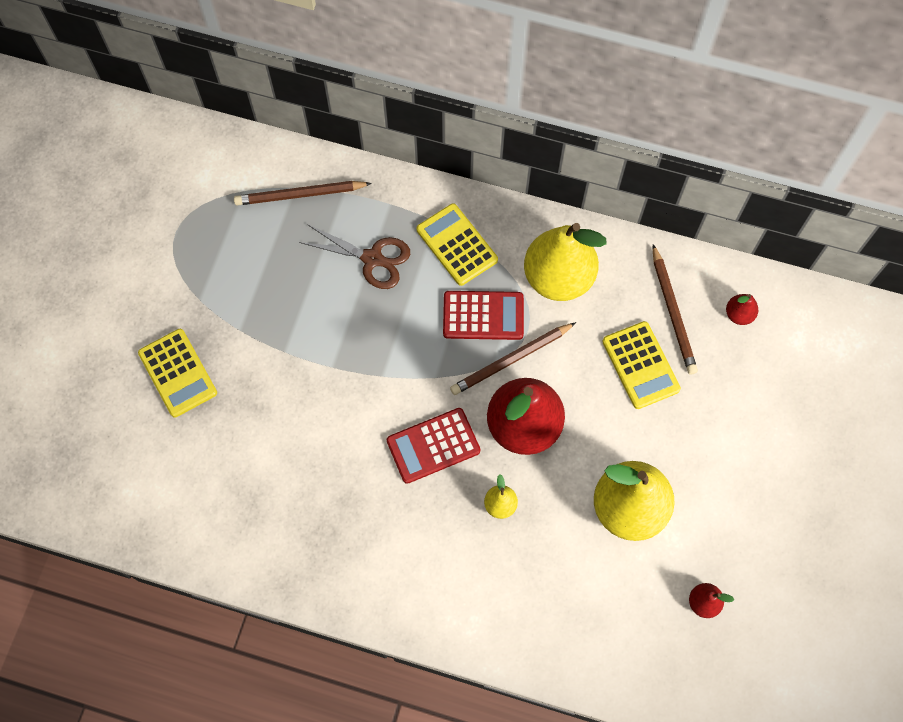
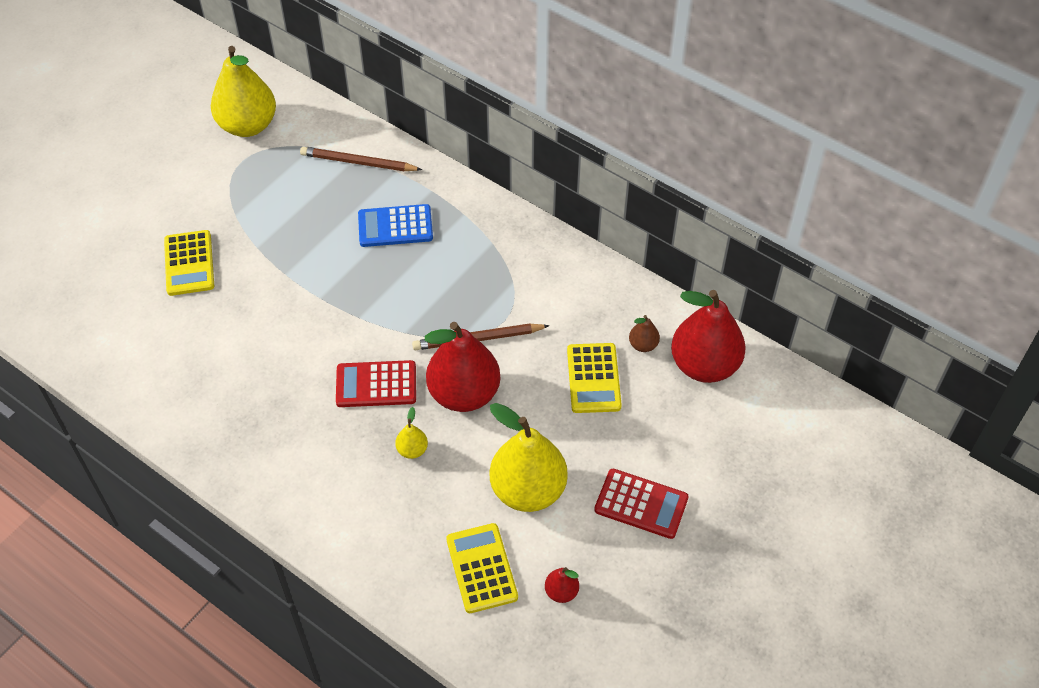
camera: 20 degrees right, 15 degrees down
brown scissors [299,224,410,289] -> blue calculator [358,204,433,247]
yellow calculator [417,203,498,286] -> yellow calculator moved to [446,523,518,613]
red calculator [443,291,524,340] -> red calculator moved to [594,469,689,539]
yellow pear [524,223,607,301] -> yellow pear moved to [211,46,276,137]
brown pencil [653,244,698,375] -> brown pear [629,315,660,352]
red pear [726,294,758,325] -> red pear [671,290,746,383], size x2.34

